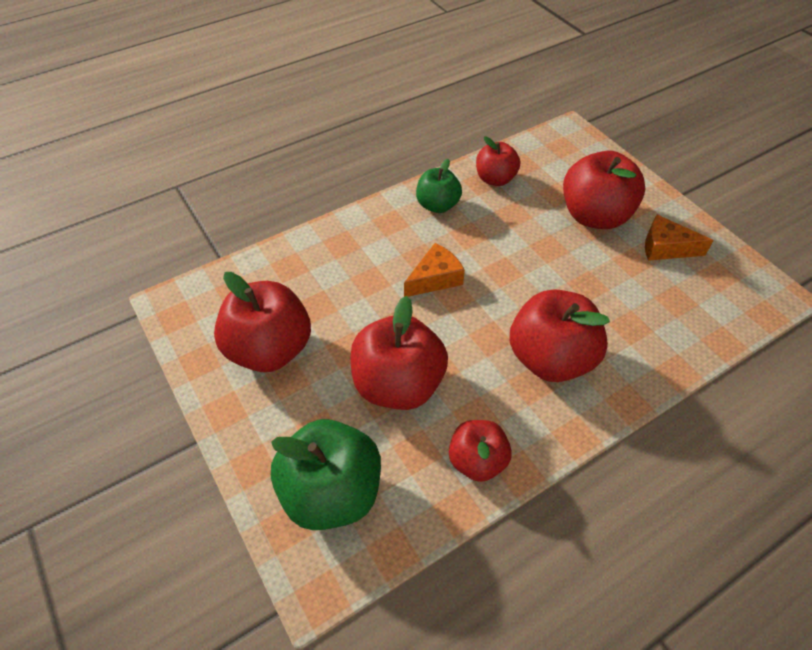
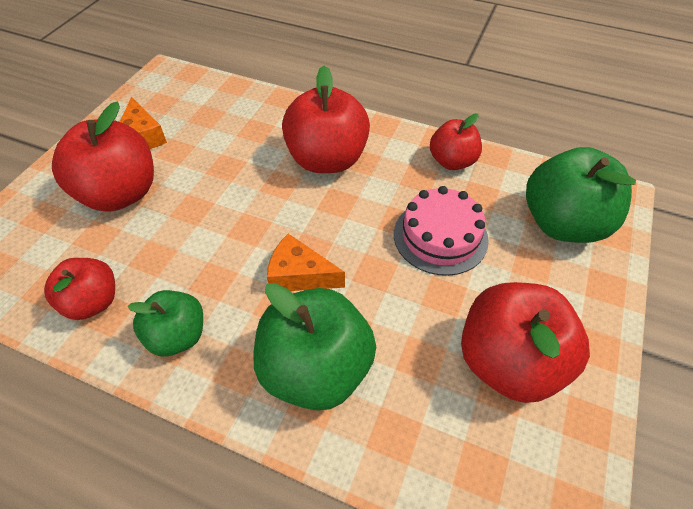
camera: 125 degrees left, 0 degrees up
red apple [350,296,448,410] -> pink cake [394,186,489,276]
none -> green apple [253,283,376,411]

